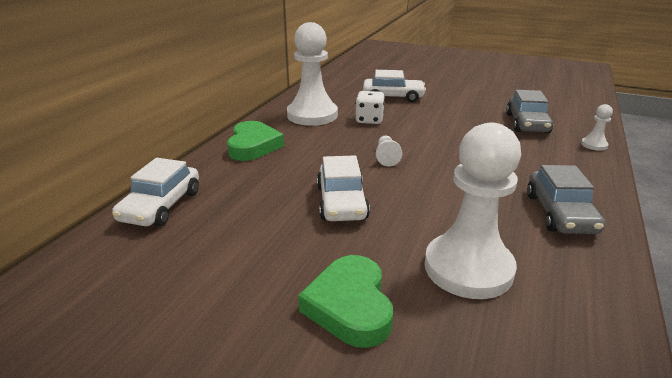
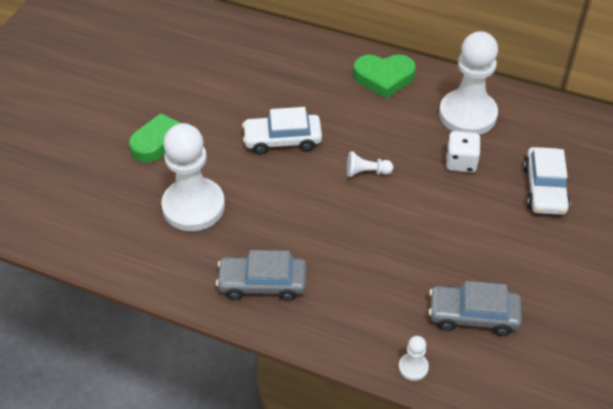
camera: 90 degrees right, 20 degrees up
white car [112,158,199,226] -> none

